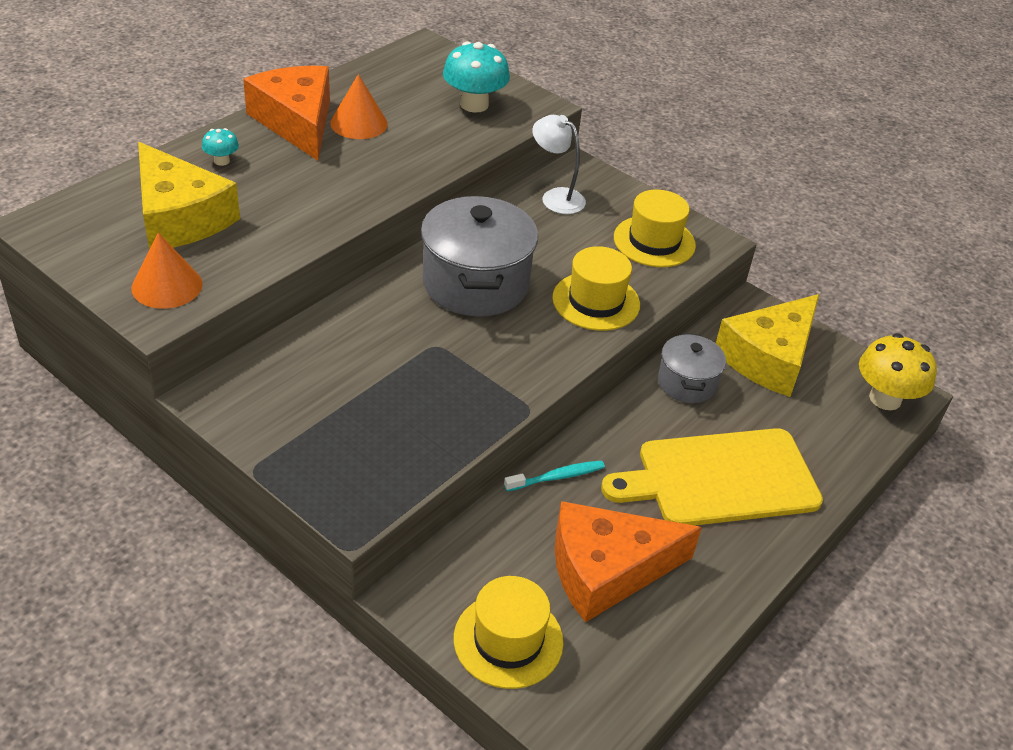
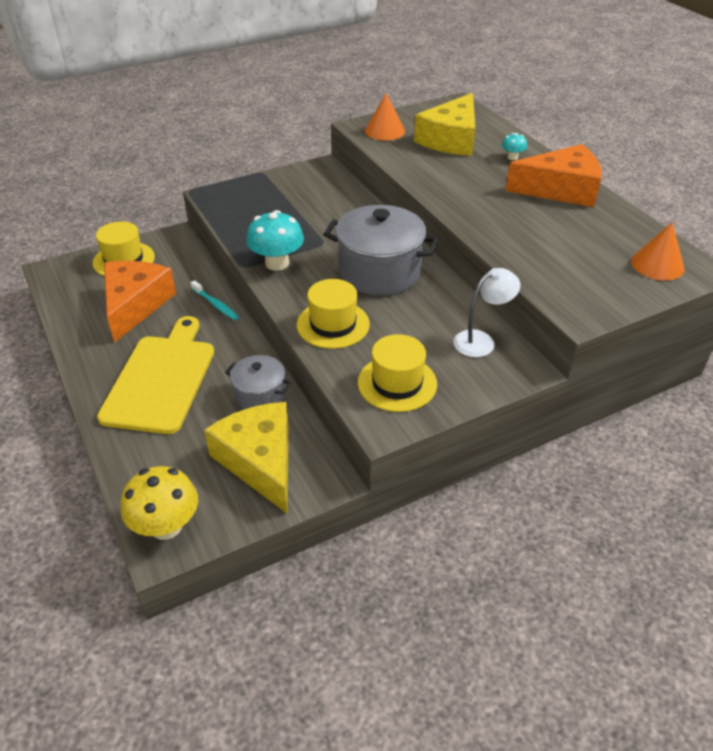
camera: 115 degrees right, 0 degrees up
yellow cheese [138,142,240,250] -> yellow cheese turned 45 degrees counterclockwise [414,93,475,156]
orange cone [330,74,388,139] -> orange cone moved to [631,222,685,281]
turquoise mushroom [443,41,510,113] -> turquoise mushroom moved to [246,210,304,271]
turquoise toothbrush [504,460,605,491] -> turquoise toothbrush turned 45 degrees counterclockwise [190,280,239,320]

